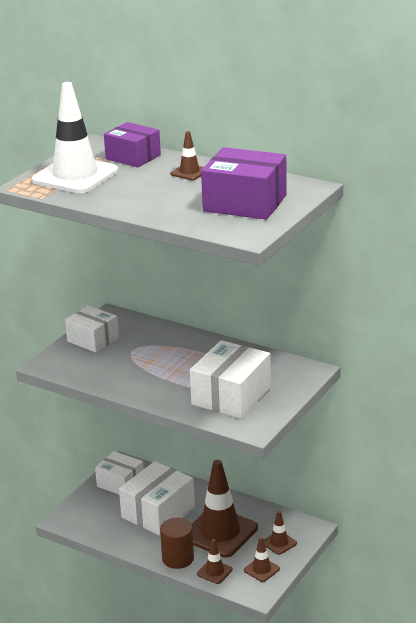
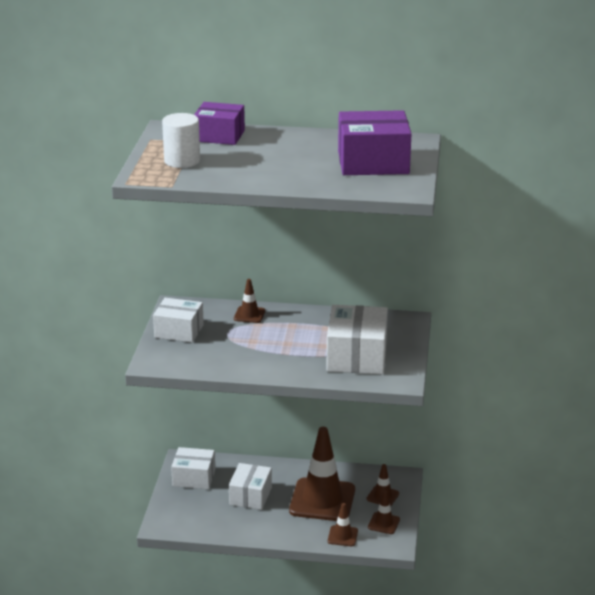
camera: 25 degrees left, 0 degrees up
white traffic cone [32,82,118,193] -> white cylinder [162,113,200,168]
white box [119,461,195,536] -> white box [229,463,272,510], size x0.67
brown cylinder [160,518,194,569] -> none
brown traffic cone [170,131,204,180] -> brown traffic cone moved to [234,279,265,323]

